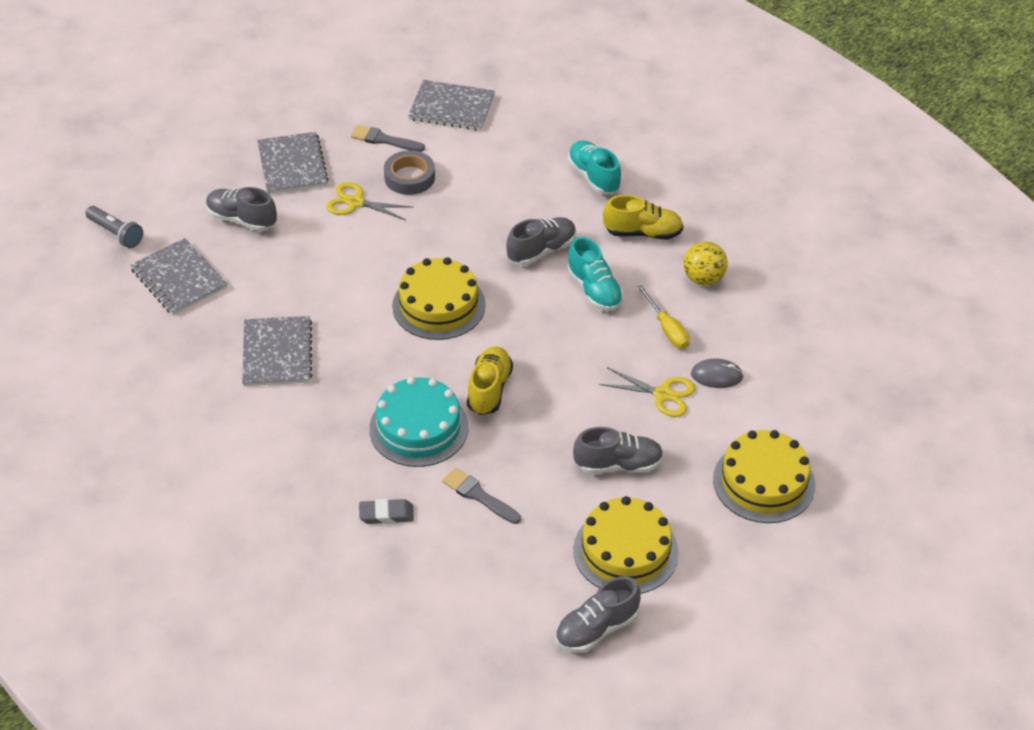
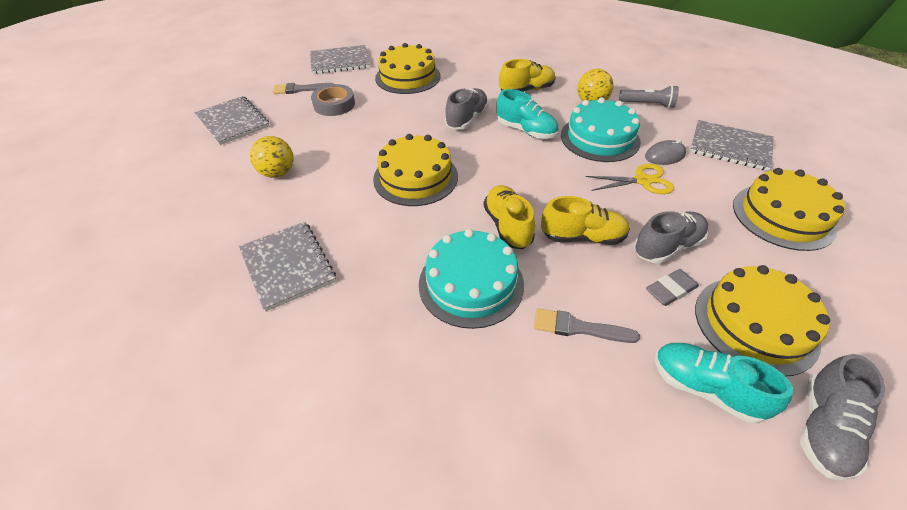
camera: 25 degrees left, 0 degrees up
grey flashlight [86,206,143,248] -> grey flashlight moved to [619,85,679,108]
grey notebook [130,238,227,315] -> grey notebook moved to [690,120,774,171]
grey shoe [206,187,277,231] -> none
yellow scissors [326,182,414,220] -> none
grey eraser [359,499,414,524] -> grey eraser moved to [646,269,699,306]
turquoise shoe [568,140,621,194] -> turquoise shoe moved to [655,343,793,424]
yellow screwdriver [637,285,690,349] -> turquoise cake [561,98,641,162]
none -> yellow ball [250,136,294,178]
none -> yellow cake [375,43,441,94]
none -> yellow shoe [541,196,630,245]

